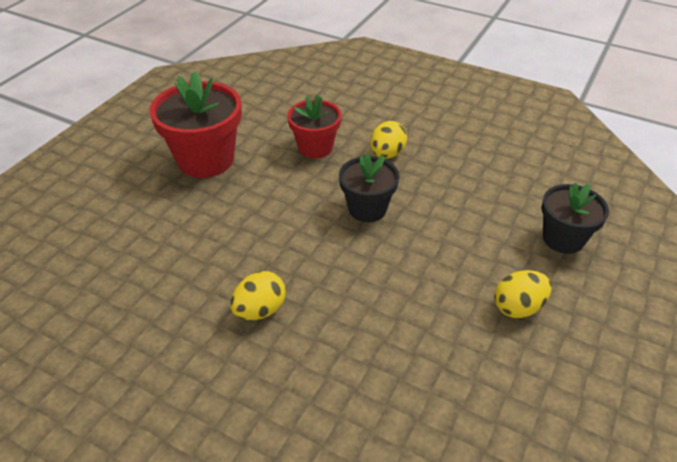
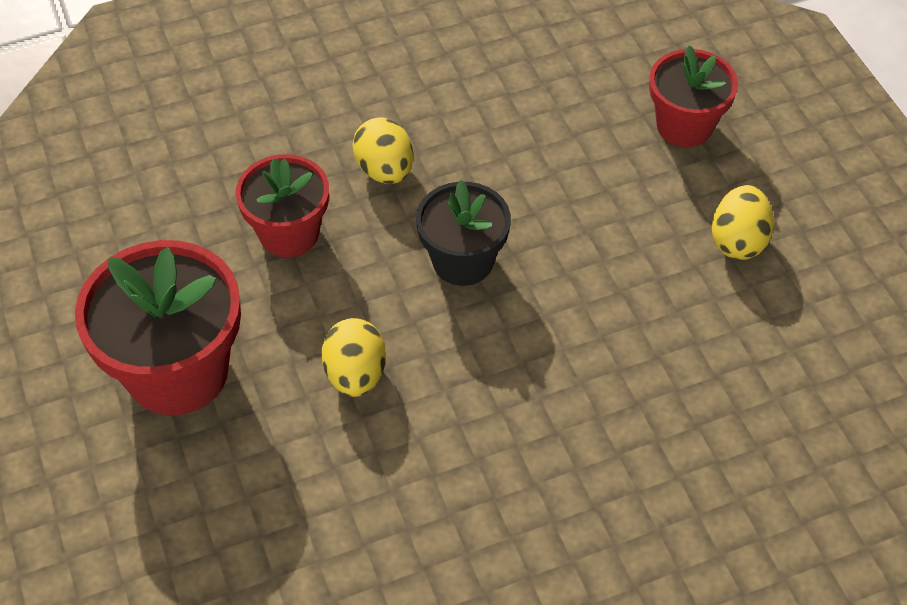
camera: 50 degrees left, 10 degrees up
yellow egg [230,271,286,320] -> yellow egg moved to [322,318,386,397]
black flower pot [541,183,609,254] -> red flower pot [649,45,738,147]

